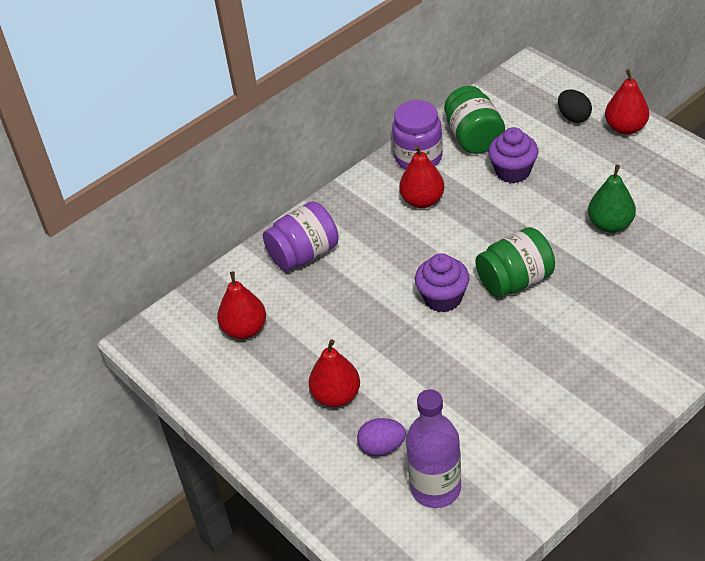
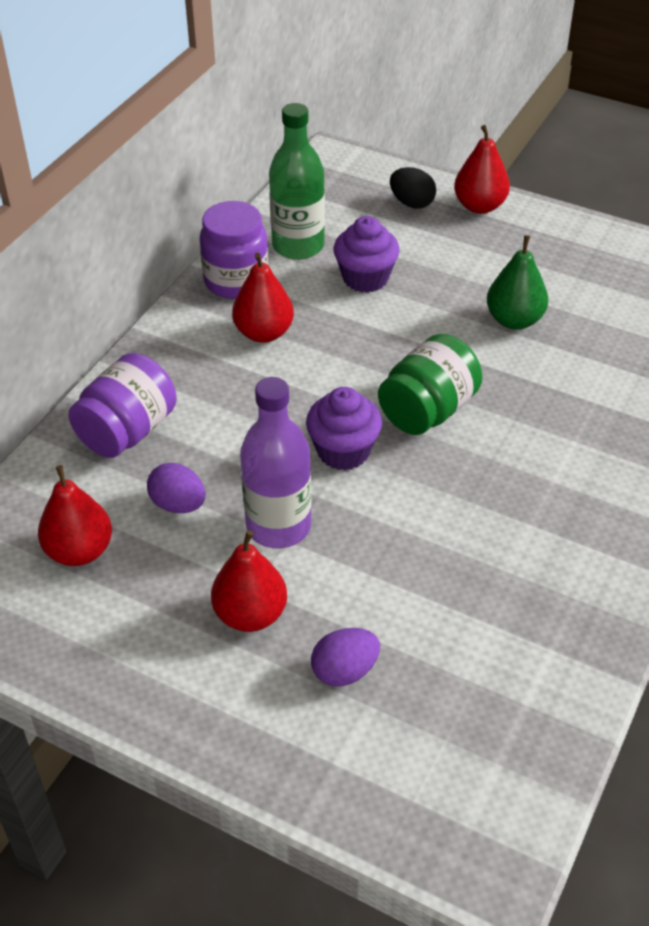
camera: 25 degrees left, 0 degrees up
purple bottle [406,389,461,508] -> purple bottle moved to [240,377,312,548]
green jar [444,86,505,154] -> green bottle [269,103,325,260]
none -> purple egg [147,463,206,513]

